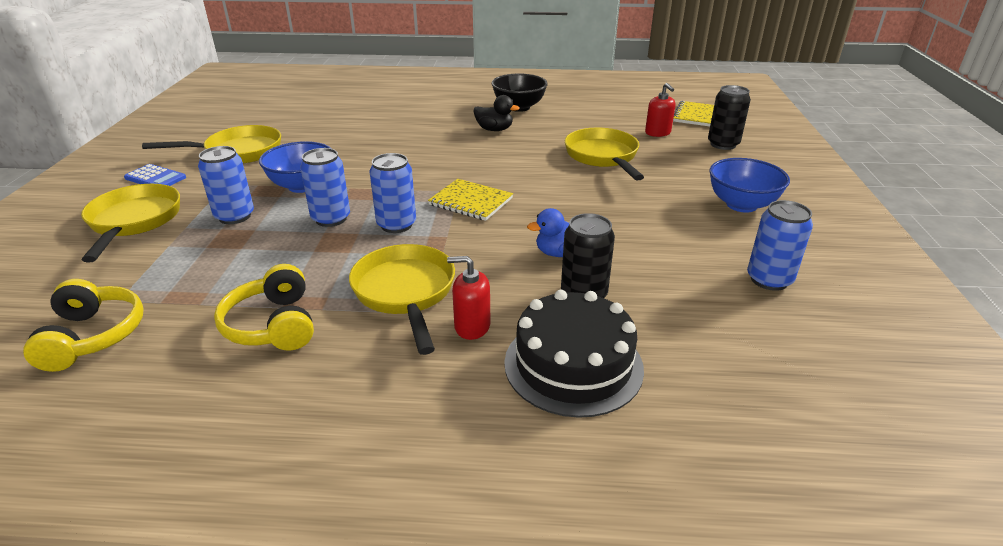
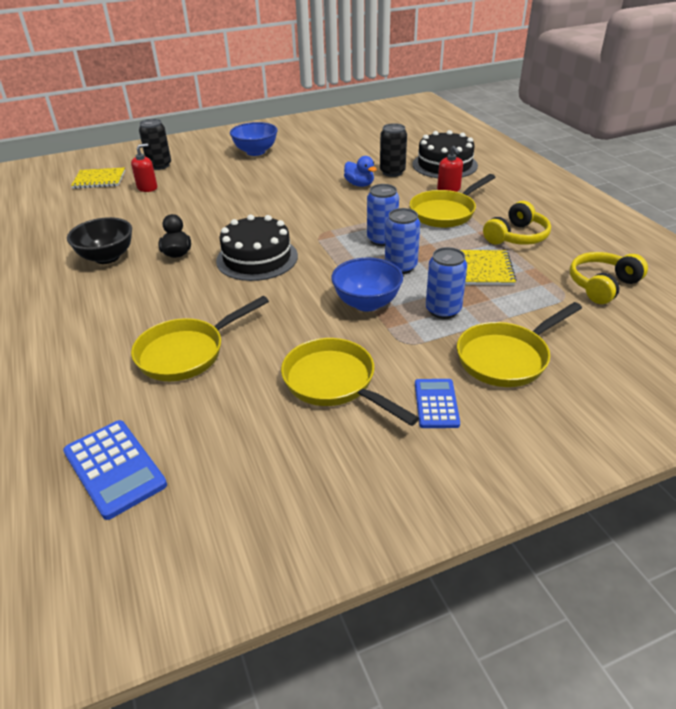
camera: 115 degrees left, 5 degrees up
yellow notebook [428,179,513,221] -> yellow notebook moved to [461,250,517,285]
yellow pan [565,128,644,180] -> yellow pan moved to [131,296,269,381]
blue can [747,200,813,291] -> none
none -> blue calculator [63,420,167,520]
none -> black cake [216,215,298,281]

